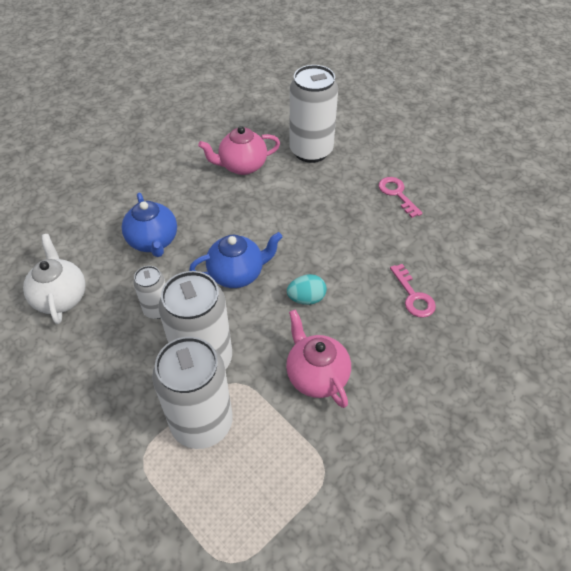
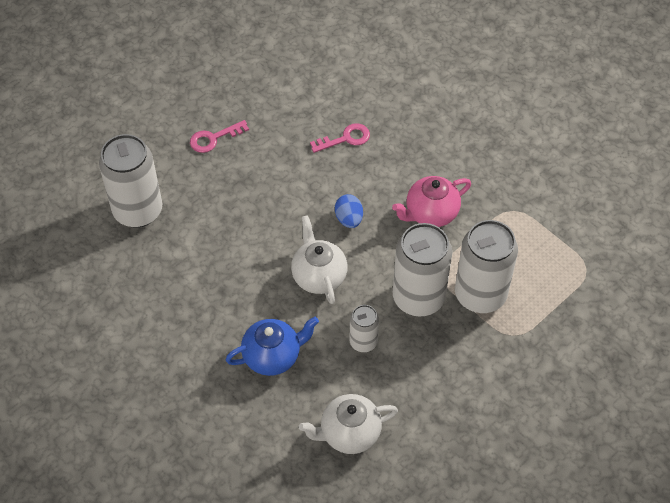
camera: 90 degrees left, 5 degrees up
blue teapot [189,232,283,288] -> white teapot [291,215,348,304]
pink teapot [198,126,280,175] -> none
turquoise egg [287,274,327,305] -> blue egg [335,194,363,228]

